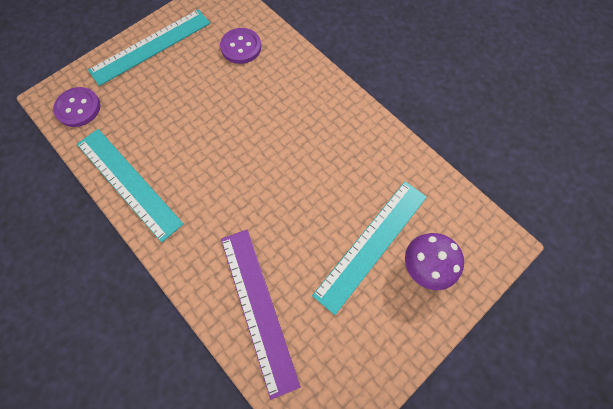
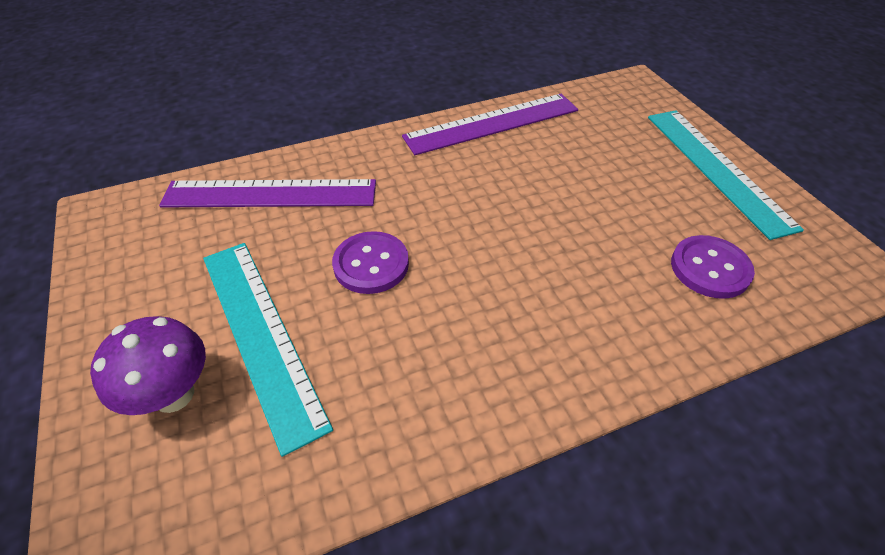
camera: 110 degrees right, 20 degrees down
purple button [53,87,101,127] -> purple button moved to [332,231,409,294]
turquoise ruler [77,129,183,242] -> purple ruler [402,94,578,155]

